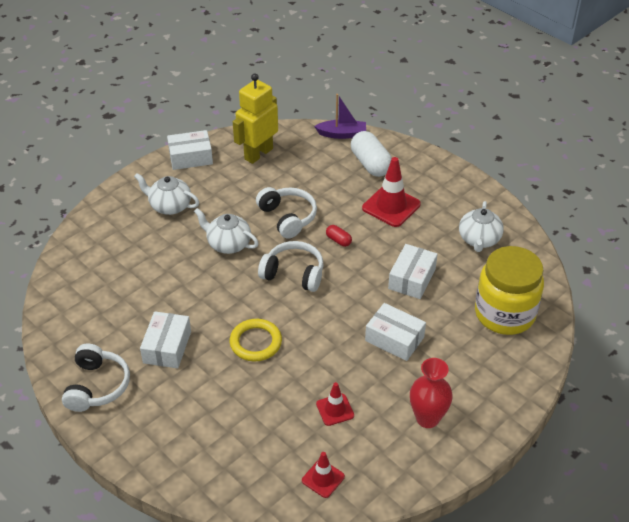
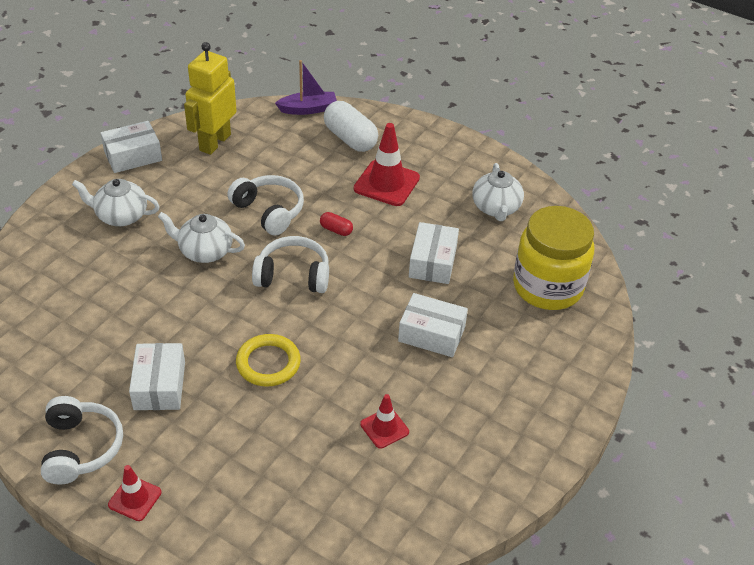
camera: 15 degrees left, 0 degrees up
red traffic cone [302,452,345,498] -> red traffic cone moved to [108,465,161,521]
red vase [410,358,453,428] -> none

